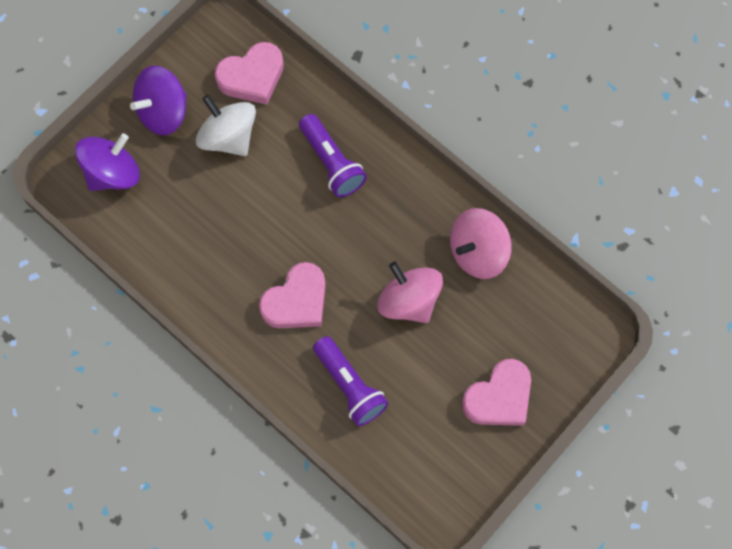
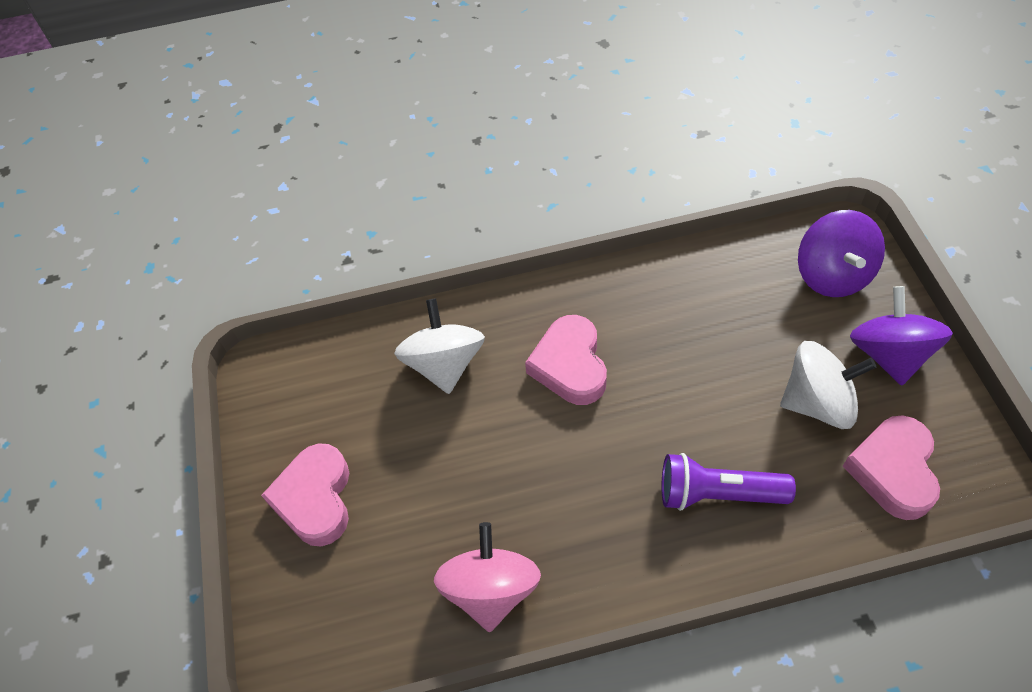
camera: 130 degrees right, 15 degrees down
purple flashlight [313,336,389,426] -> white spinning top [394,298,485,394]
pink spinning top [377,262,443,323] -> none

